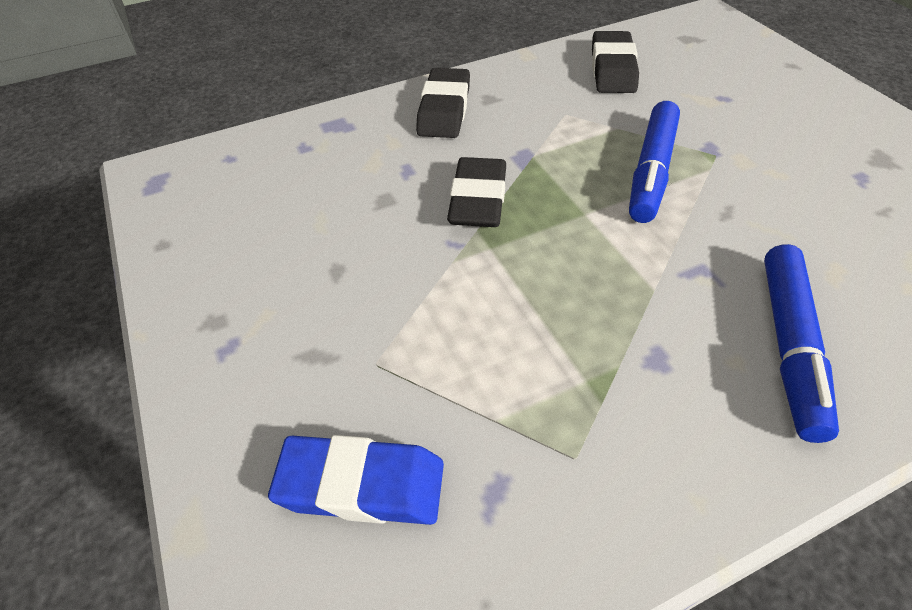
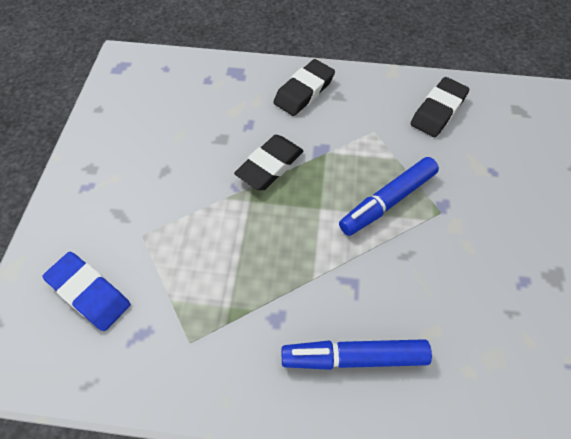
camera: 30 degrees right, 10 degrees up
blue marker [764,244,839,443] -> blue marker turned 45 degrees clockwise [281,339,432,370]

